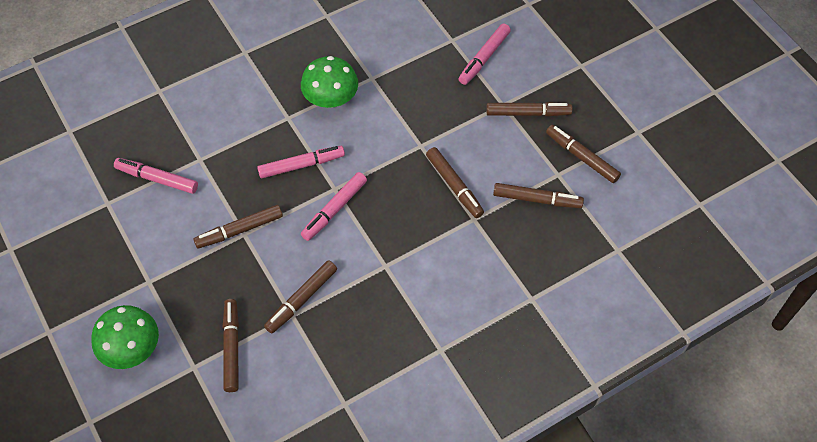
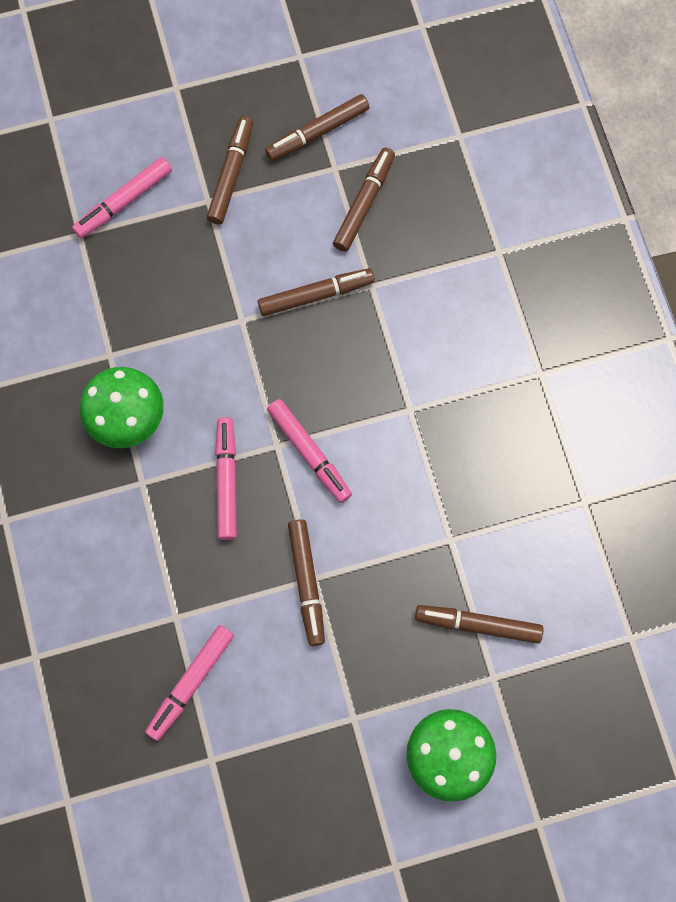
camera: 75 degrees left, 15 degrees up
brown marker [264,260,337,334] -> none
pink marker [459,23,511,85] -> pink marker turned 90 degrees clockwise [72,157,172,238]

